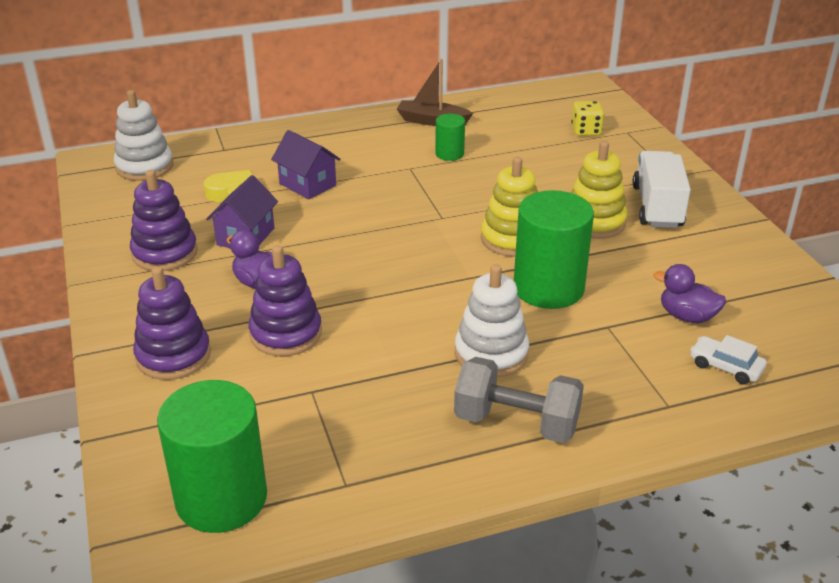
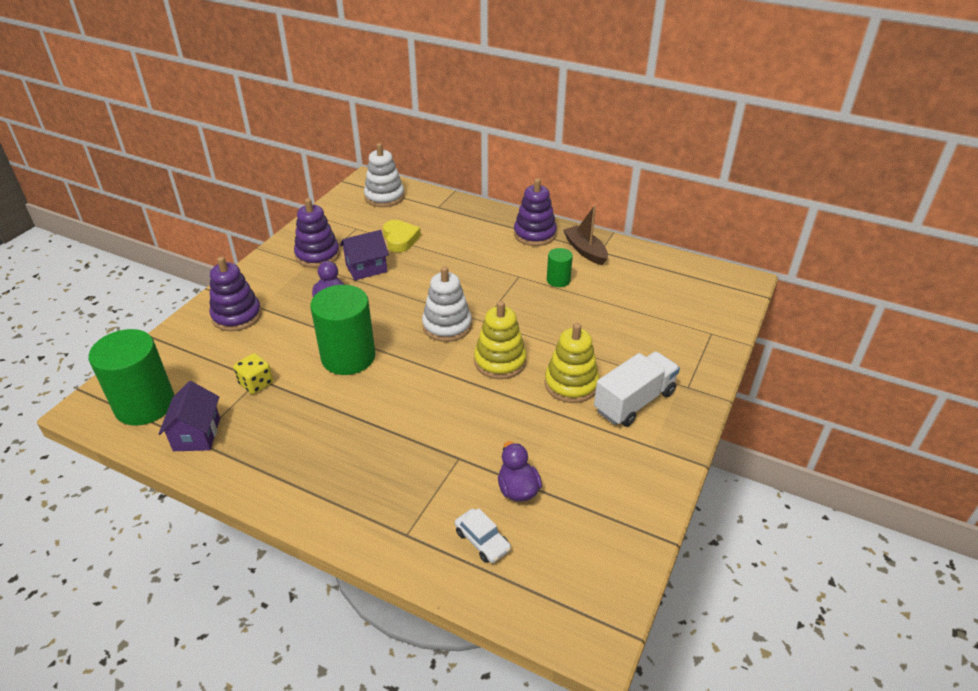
camera: 45 degrees right, 5 degrees up
purple stacking toy [248,245,322,356] -> purple stacking toy moved to [514,178,557,246]
purple house [271,130,341,199] -> purple house moved to [159,381,220,451]
grey dumbbell [454,357,584,443] -> none
white stacking toy [455,264,529,377] -> white stacking toy moved to [422,266,472,342]
green cylinder [514,190,594,309] -> green cylinder moved to [310,285,376,375]
yellow dice [572,101,604,136] -> yellow dice moved to [233,353,273,394]
white car [690,335,767,384] -> white car turned 150 degrees clockwise [455,508,511,563]

